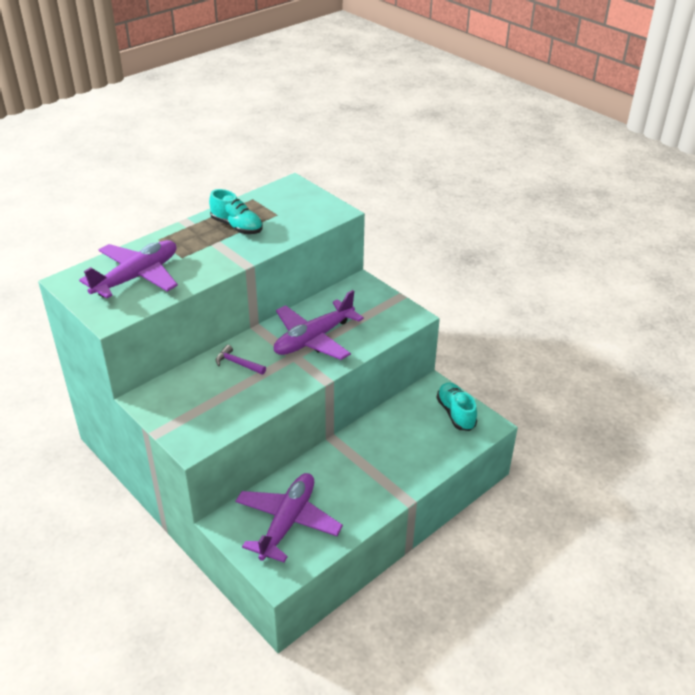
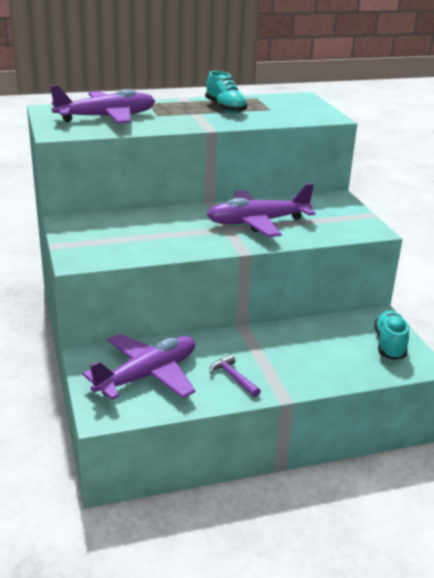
camera: 25 degrees right, 10 degrees down
purple hammer [216,345,266,375] -> purple hammer moved to [210,354,261,397]

